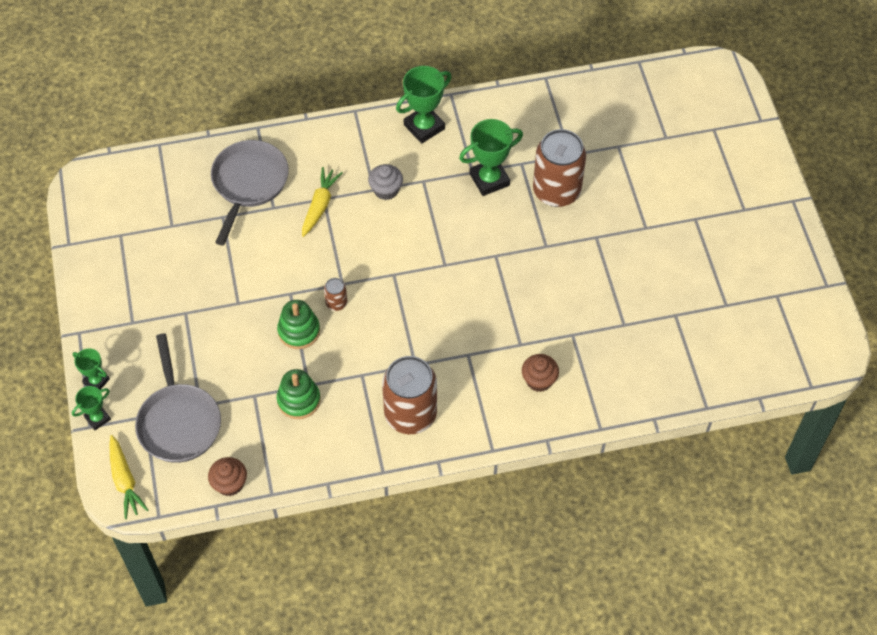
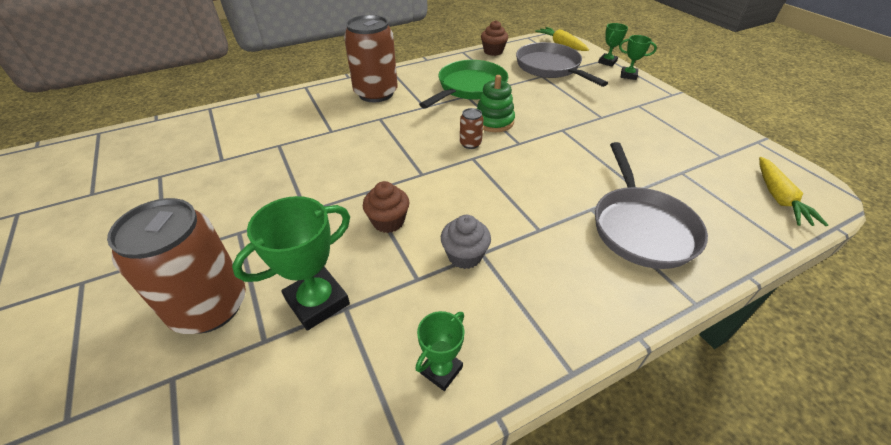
camera: 165 degrees right, 15 degrees down
green stacking toy [277,369,320,419] -> green pan [419,60,508,109]
yellow carrot [302,167,343,237] -> yellow carrot moved to [759,157,828,226]
green trophy [396,66,452,143] -> green trophy [415,311,465,391], size x0.58
brown cupcake [522,354,559,392] -> brown cupcake moved to [363,181,409,233]

